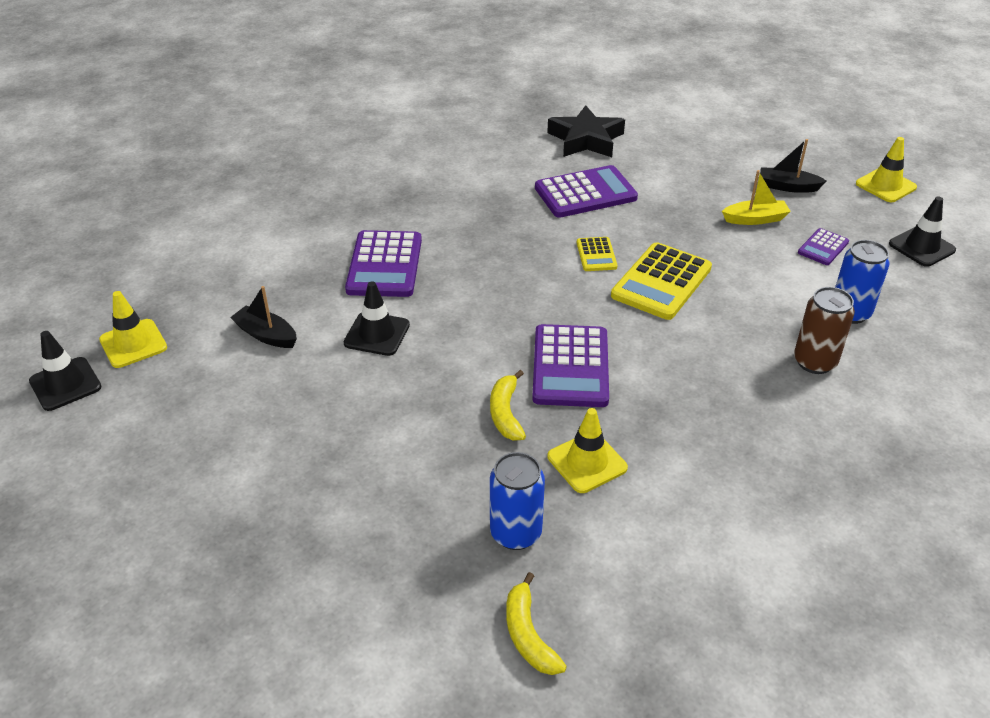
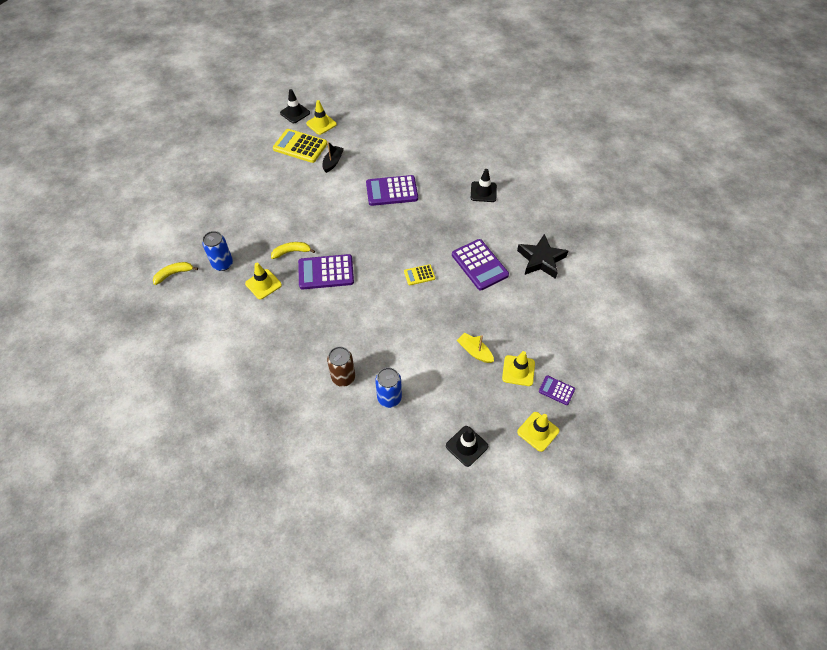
camera: 80 degrees right, 15 degrees up
black traffic cone [344,281,410,356] -> black traffic cone moved to [471,169,497,202]
yellow calculator [611,242,712,320] -> yellow calculator moved to [273,129,327,163]
yellow boat [722,170,791,225] -> yellow boat turned 150 degrees clockwise [457,333,494,363]
black boat [760,139,827,193] -> yellow traffic cone [502,351,535,386]
purple calculator [798,228,849,265] -> purple calculator moved to [539,375,575,405]

